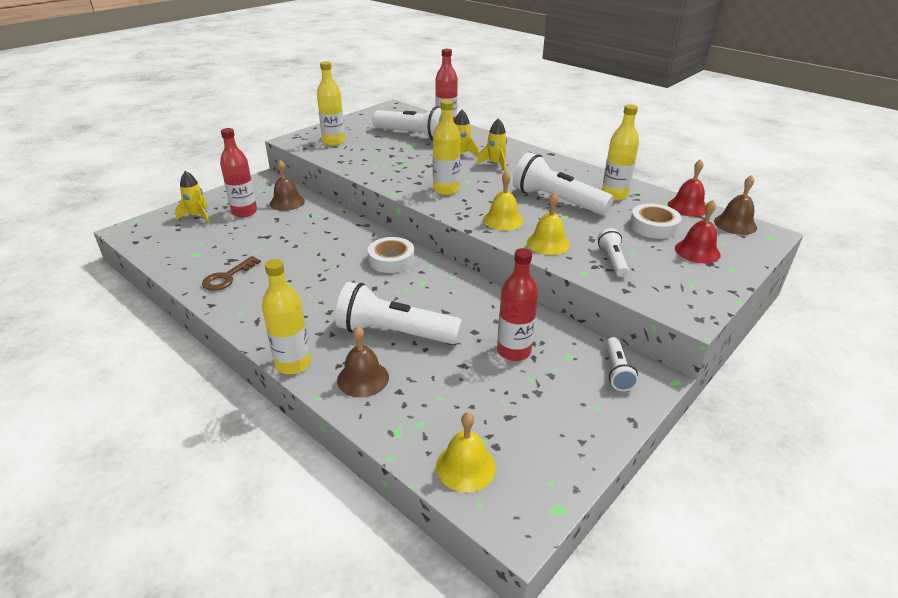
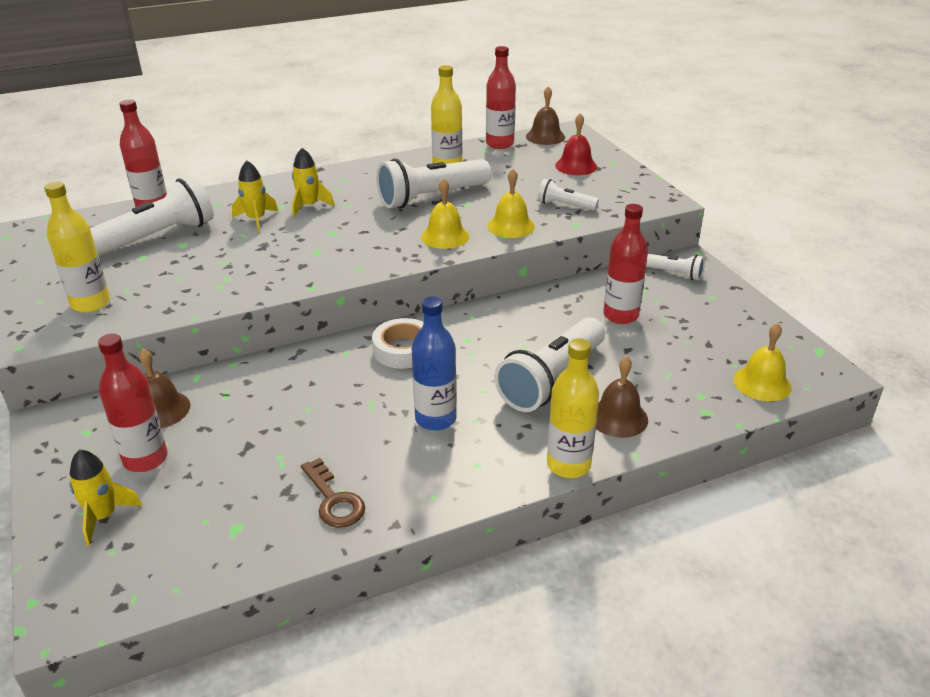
camera: 65 degrees left, 0 degrees up
yellow bottle [433,100,461,195] -> none
white tape [630,203,682,239] -> none
red bell [668,159,706,217] -> red bottle [486,46,516,149]
none -> blue bottle [412,297,457,431]

